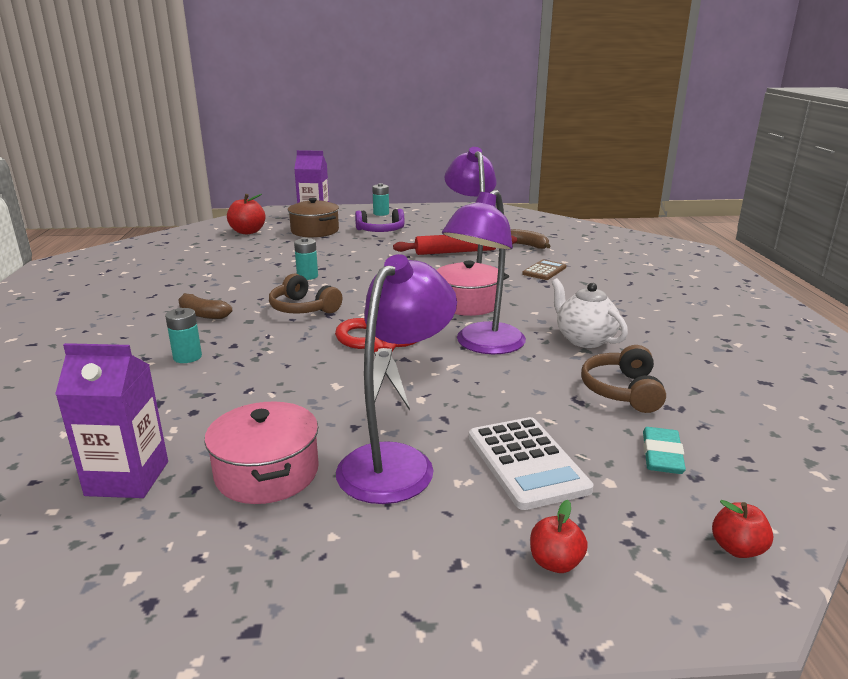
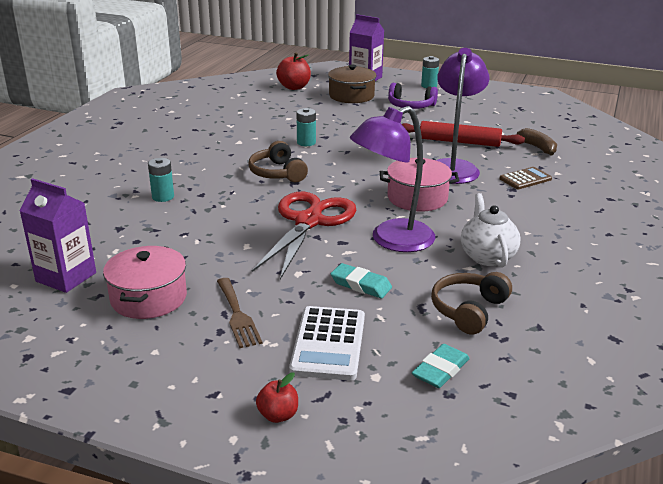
camera: 25 degrees right, 5 degrees up
brown banana [178,293,232,319] -> none
purple lamp [336,254,457,504] -> brown fork [217,278,263,348]
red apple [712,500,773,558] -> none
none -> turquoise eraser [331,263,392,298]

